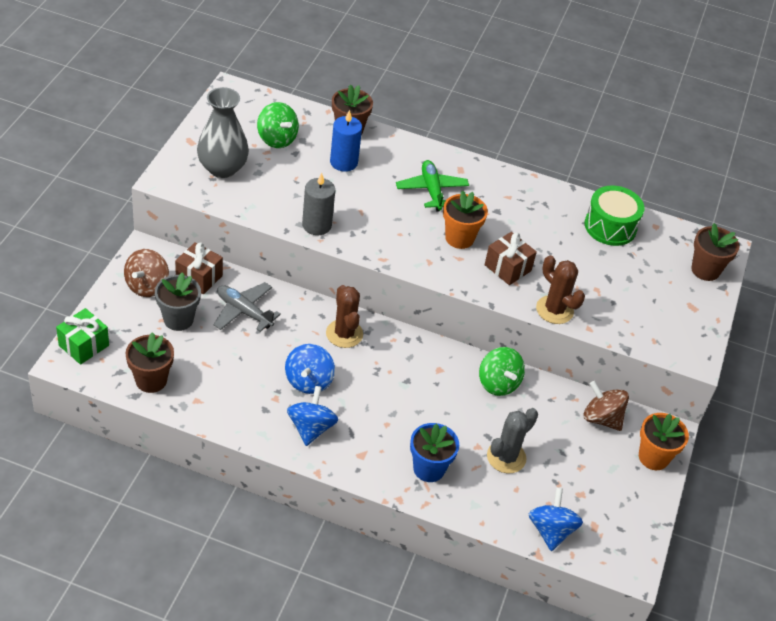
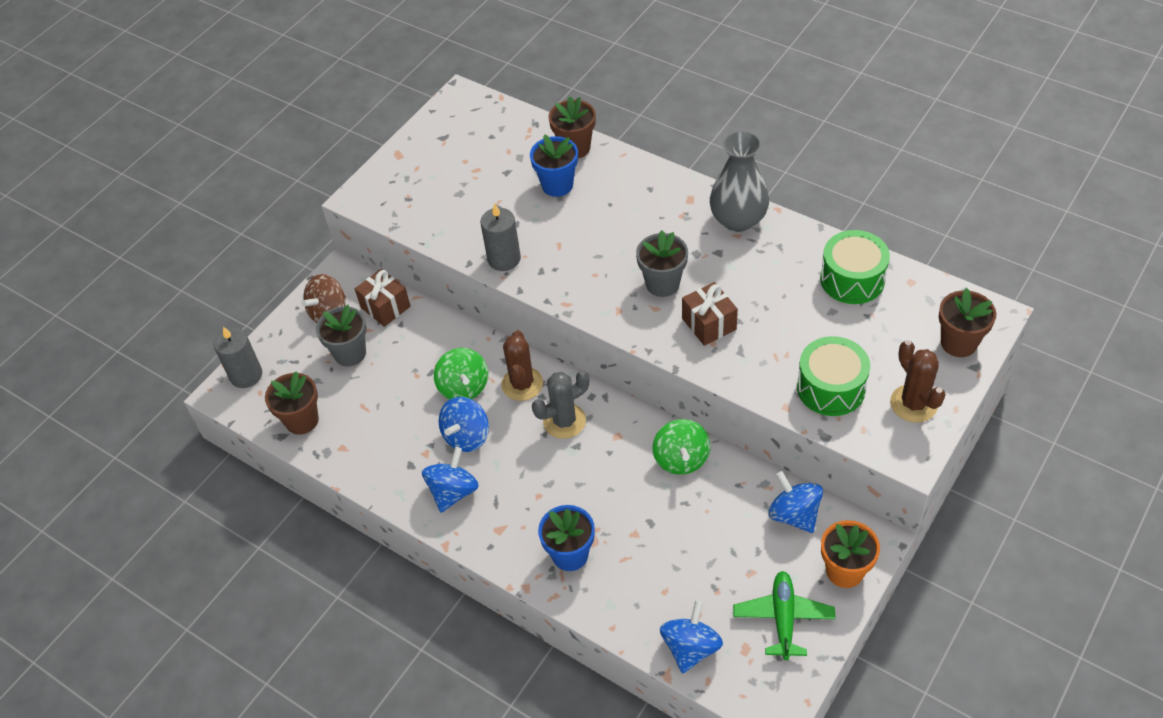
camera: 25 degrees right, 5 degrees up
green gift [56,308,109,365] -> grey candle [213,327,262,388]
grey vase [197,87,249,178] -> grey vase moved to [710,131,769,232]
grey plane [213,282,281,332] -> none
green spinning top [257,102,299,148] -> green spinning top moved to [434,348,488,400]
blue candle [330,110,362,172] -> blue flower pot [530,134,578,197]
green plane [396,160,469,212] -> green plane moved to [733,571,836,660]
orange flower pot [443,191,488,249] -> grey flower pot [636,230,688,297]
grey cactus [487,408,538,473] -> grey cactus moved to [532,370,590,439]
brown cactus [536,255,585,324] -> brown cactus moved to [890,340,946,423]
brown spinning top [584,381,629,431] -> blue spinning top [768,471,823,533]
none -> green drum [797,336,870,416]

